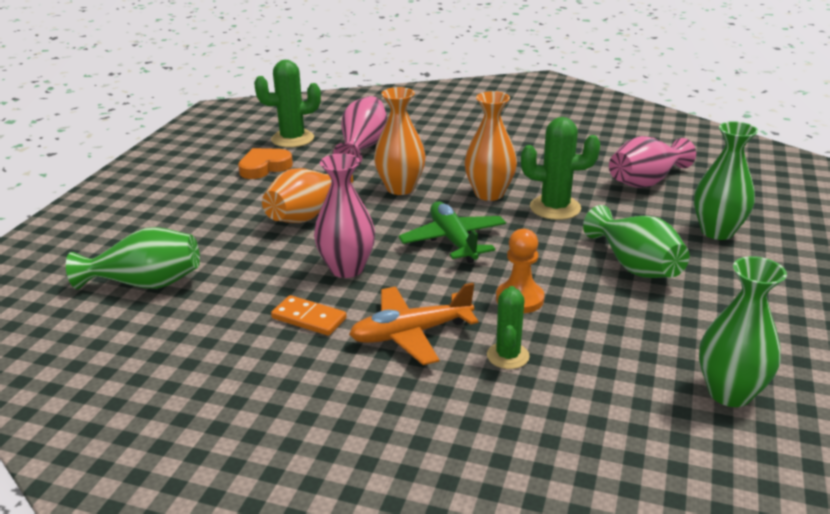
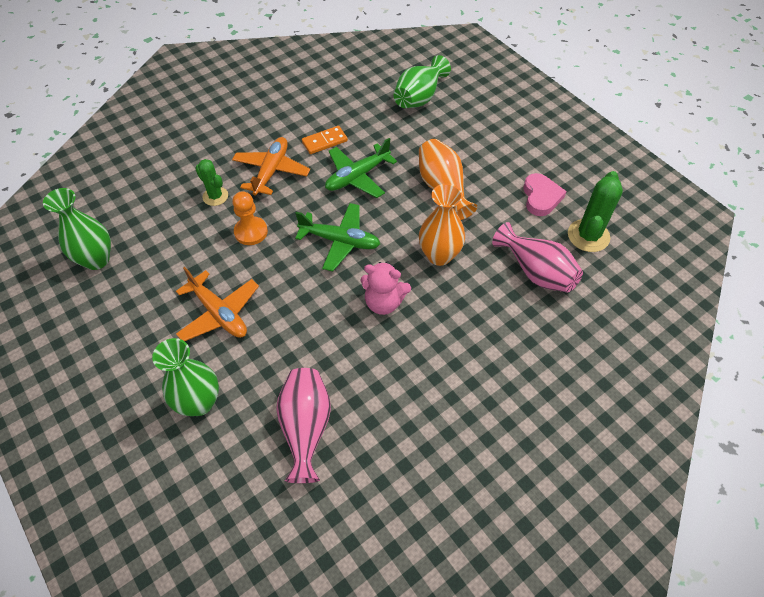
camera: 125 degrees right, 25 degrees up
orange heart [238,148,293,179] -> pink heart [523,173,567,216]
pink vase [314,153,375,278] -> green plane [325,138,397,198]
orange vase [464,91,517,201] -> pink teddy bear [361,261,411,315]
green cactus [521,117,600,220] -> none
green vase [583,205,690,278] -> orange plane [176,267,259,341]

